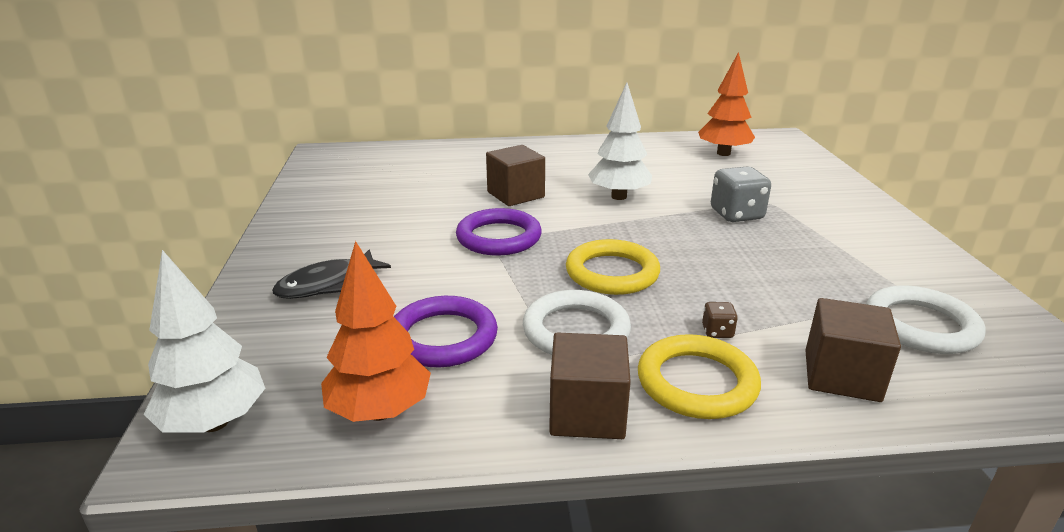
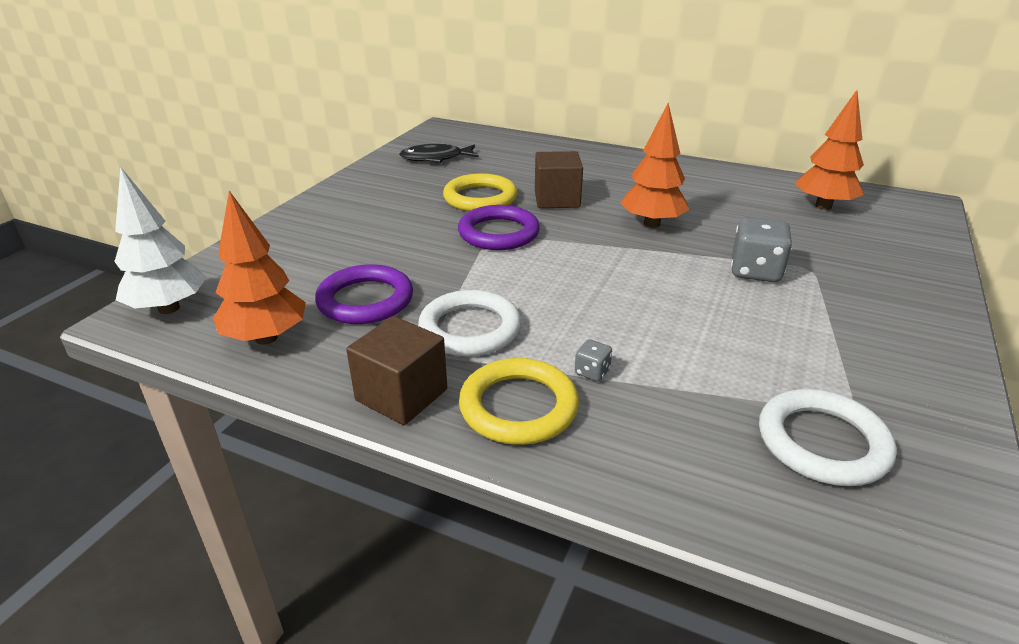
camera: 30 degrees right, 5 degrees up
black fish [272,249,391,299] -> black fish moved to [399,144,479,163]
yellow ring [566,239,660,295] -> yellow ring moved to [443,173,517,211]
white tree [588,83,652,200] -> orange tree [620,103,689,228]
brown dice [702,302,738,338] -> grey dice [575,339,612,381]
brown cube [805,298,901,402] -> none

